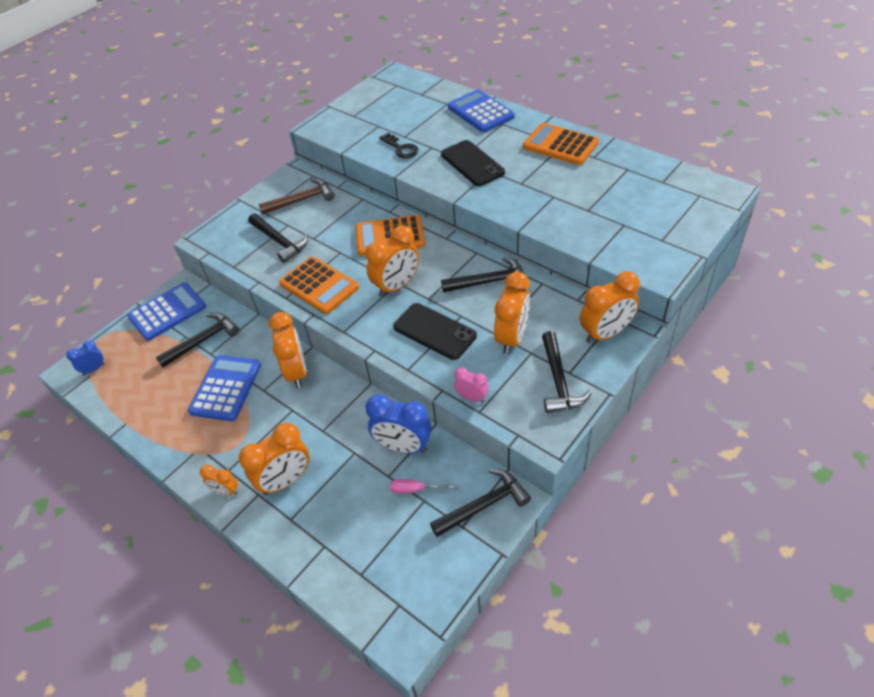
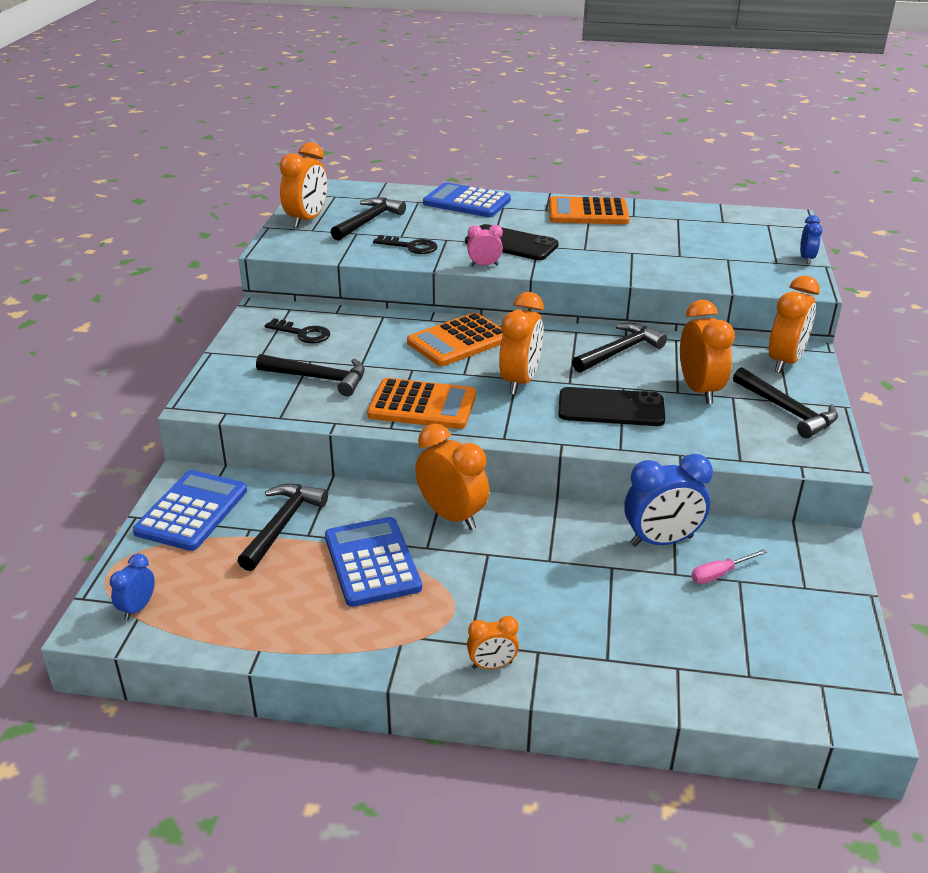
camera: 35 degrees left, 15 degrees down
orange clock [239,423,310,495] -> orange clock moved to [279,142,328,228]
brown hammer [259,178,335,215] -> black key [265,318,330,343]
black hammer [430,469,531,537] -> black hammer moved to [331,197,406,241]
pink clock [454,367,488,402] -> pink clock moved to [467,225,503,266]
none -> blue clock [800,215,823,264]

